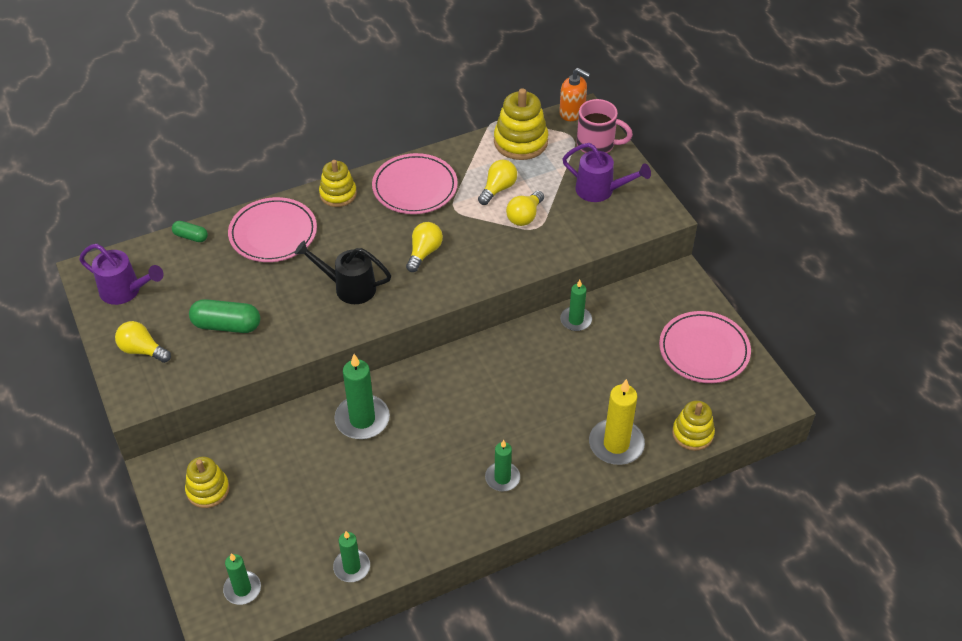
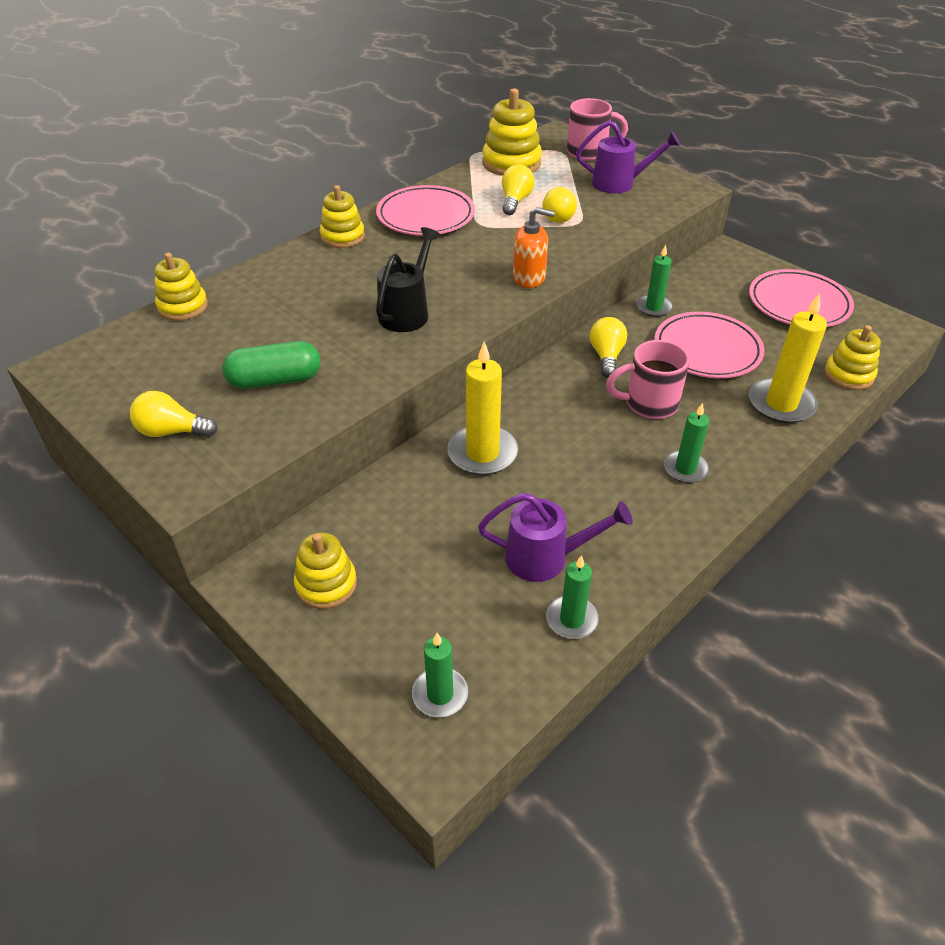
camera: 20 degrees left, 5 degrees down
purple watering can [79,244,163,305] -> purple watering can moved to [478,493,633,582]
green capsule [172,221,208,242] -> yellow stacking toy [154,253,208,321]
pink plate [228,197,317,262] -> pink plate moved to [654,312,765,378]
black watering can [295,241,391,304] -> black watering can turned 120 degrees clockwise [376,227,440,332]
green candle [334,354,390,439] -> yellow candle [447,342,519,475]
yellow light bulb [406,222,443,272] -> yellow light bulb moved to [590,317,627,378]
orange soap dispenser [559,68,590,121] -> orange soap dispenser moved to [513,207,555,288]
none -> pink mug [606,340,690,419]

